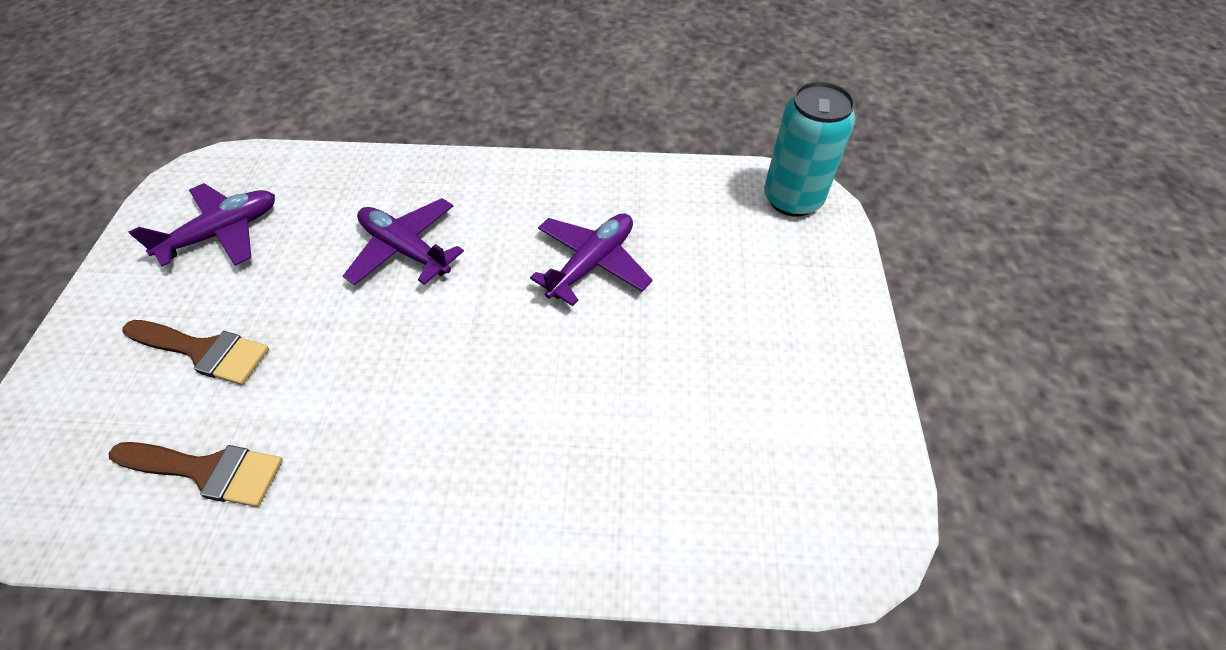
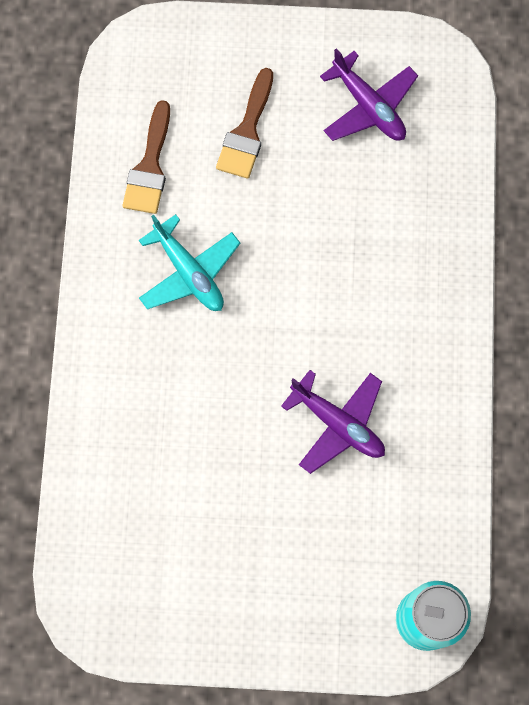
camera: 90 degrees right, 20 degrees up
purple plane [343,198,464,285] -> none
none -> turquoise plane [139,214,240,311]

